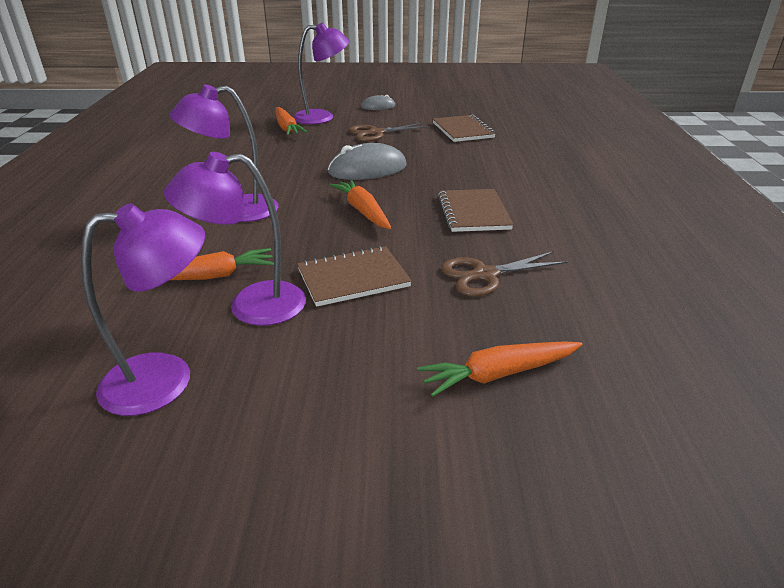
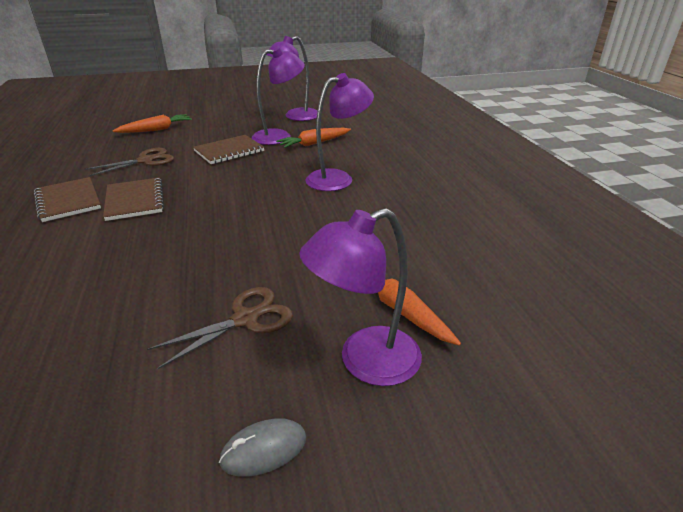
camera: 165 degrees right, 0 degrees up
grey mouse [328,143,407,180] -> none
orange carrot [329,179,391,229] -> none
brown notebook [433,115,496,142] -> brown notebook moved to [34,177,101,222]

